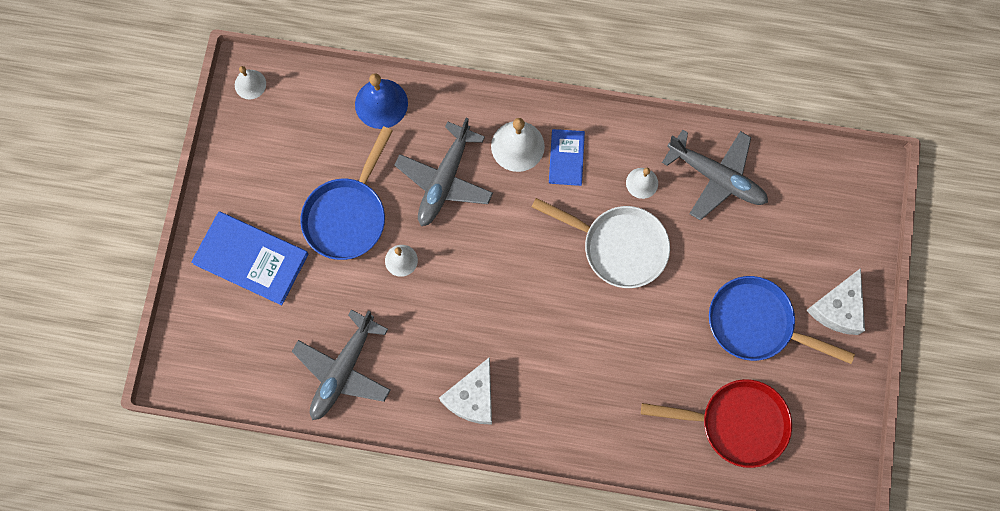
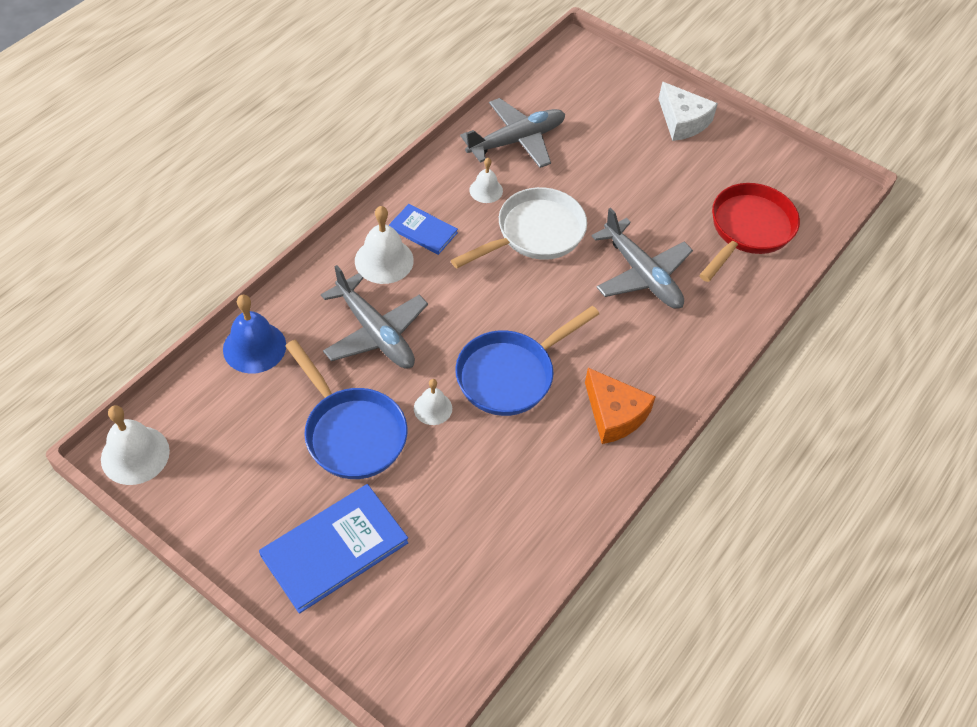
camera: 65 degrees left, 20 degrees down
white bell [235,66,266,100] -> white bell [101,405,170,485], size x1.66
grey plane [292,309,391,420] -> grey plane moved to [592,208,693,309]
white cheese [439,357,492,425] -> orange cheese [585,368,656,444]
blue pan [709,276,855,364] -> blue pan moved to [455,306,599,416]

